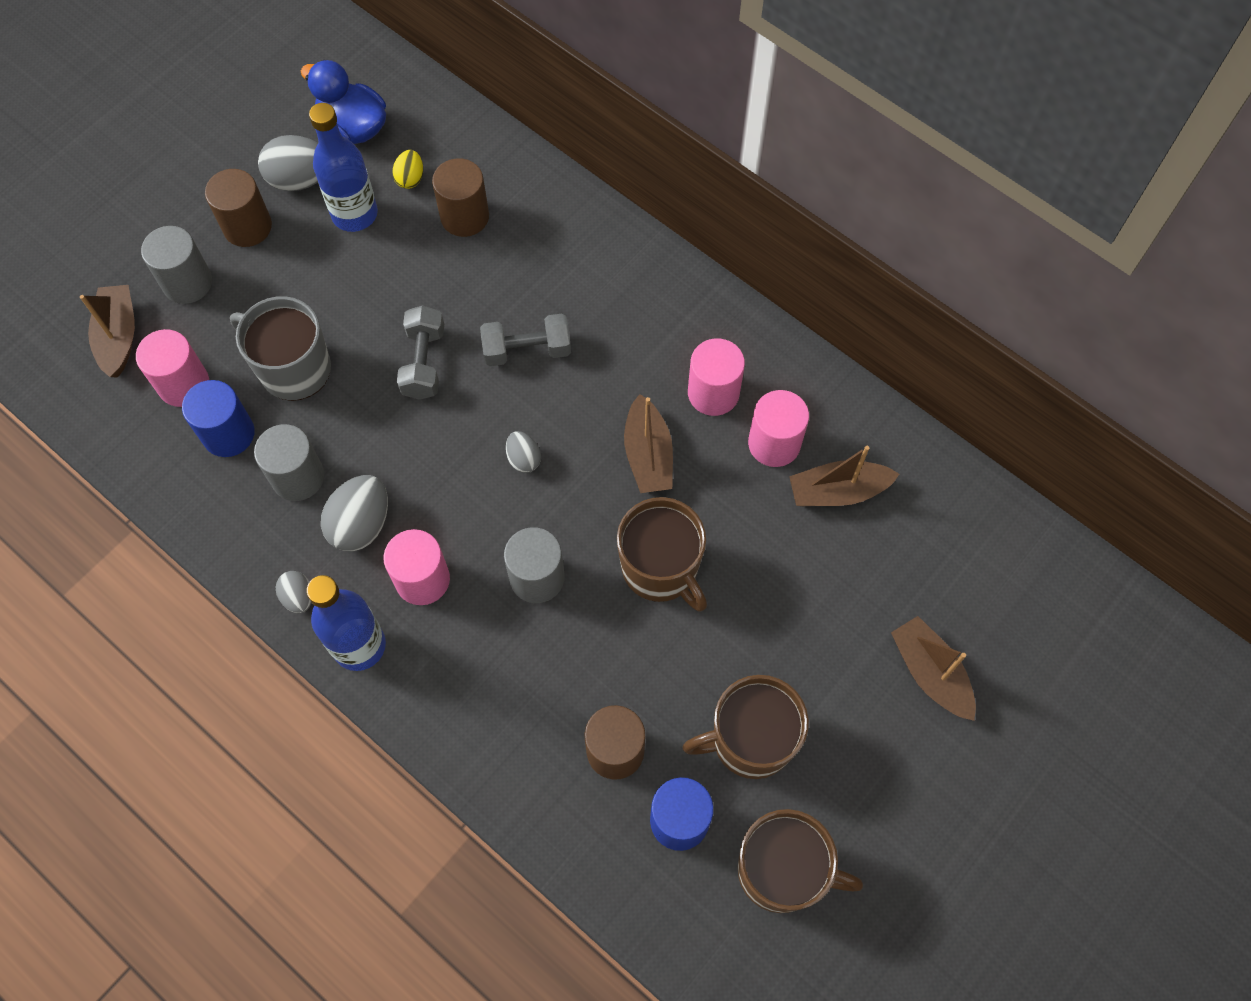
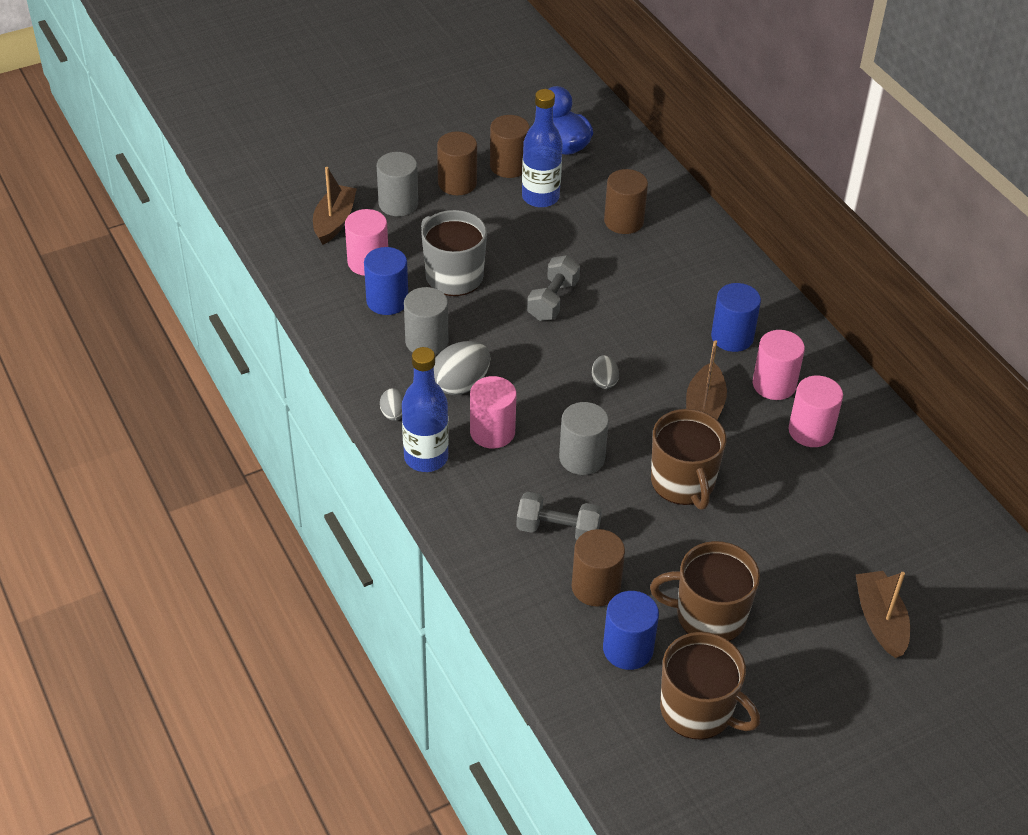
camera: 20 degrees right, 20 degrees down
grey egg [258,135,318,191] -> brown cylinder [490,115,530,178]
yellow egg [392,150,423,189] -> none
grey dumbbell [480,314,571,366] -> grey dumbbell moved to [516,492,602,540]
brown boat [789,446,899,506] -> none
none -> blue cylinder [711,283,761,352]

